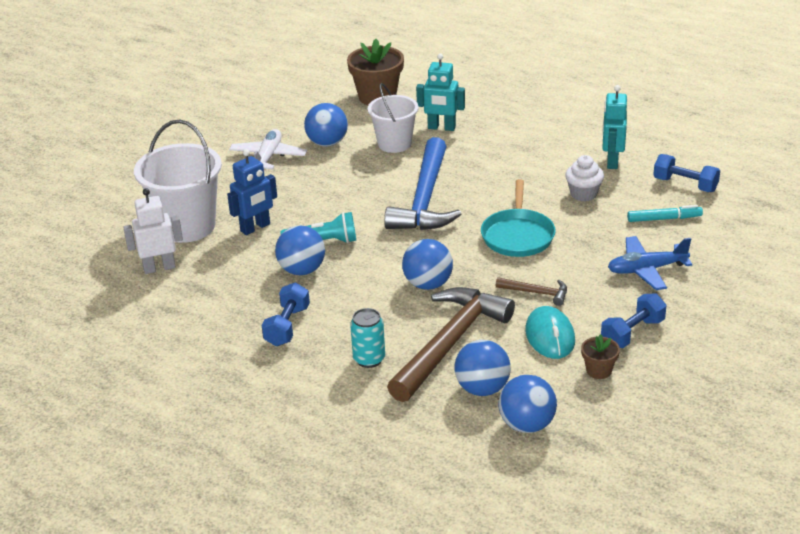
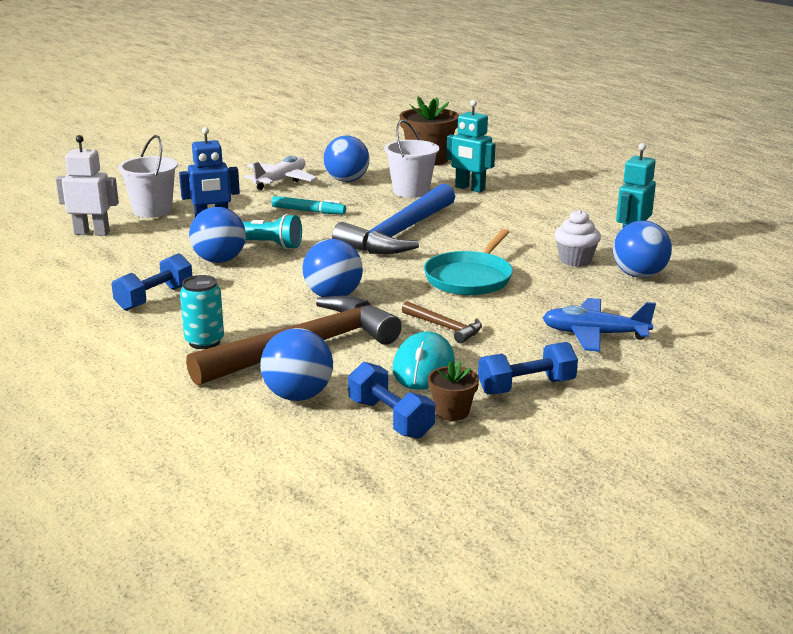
camera: 20 degrees right, 10 degrees down
white bucket [134,120,222,243] -> white bucket [118,135,178,218], size x0.64
blue ball [498,375,557,433] -> blue ball moved to [613,221,672,278]
turquoise marker [627,205,703,222] -> turquoise marker moved to [271,196,346,214]
blue dumbbell [653,154,720,192] -> blue dumbbell moved to [348,362,435,439]

